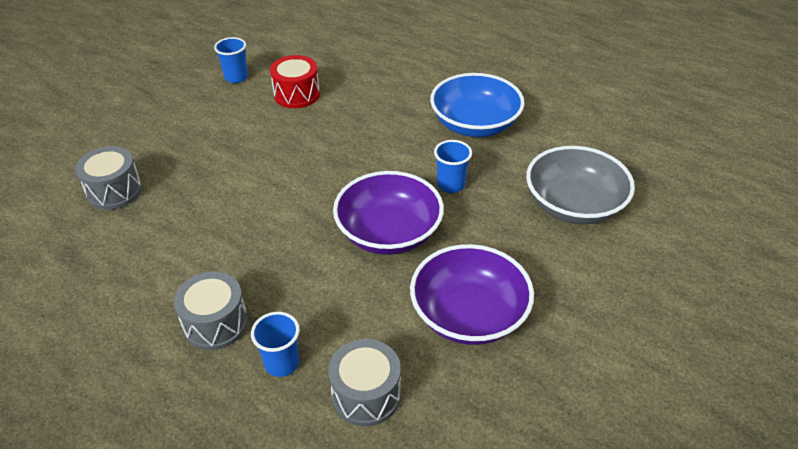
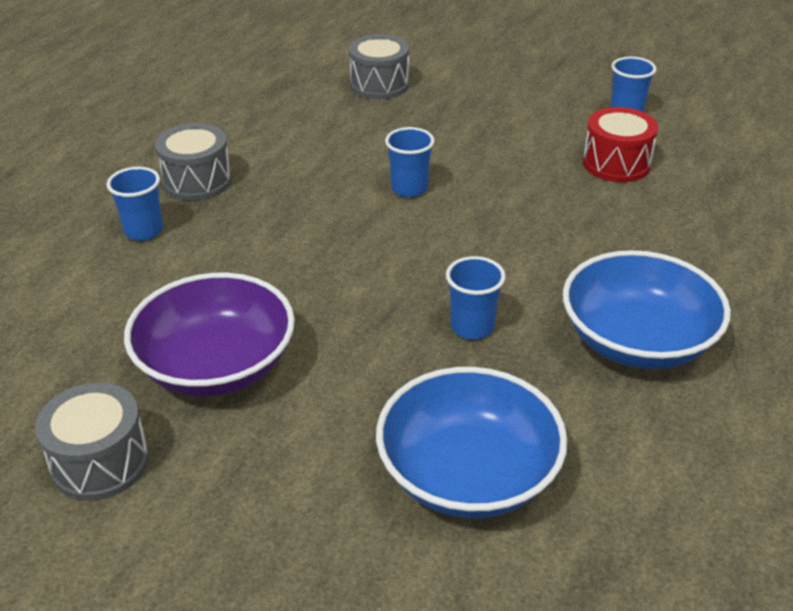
camera: 80 degrees right, 5 degrees down
grey drum [328,339,401,426] -> grey drum moved to [35,383,149,501]
purple bowl [333,171,444,255] -> none
grey bowl [526,146,635,225] -> blue bowl [376,367,568,518]
none -> blue cup [385,127,435,198]

